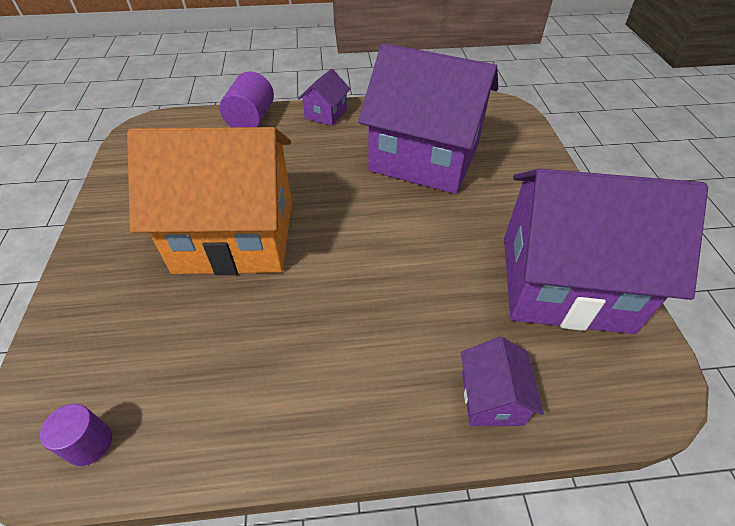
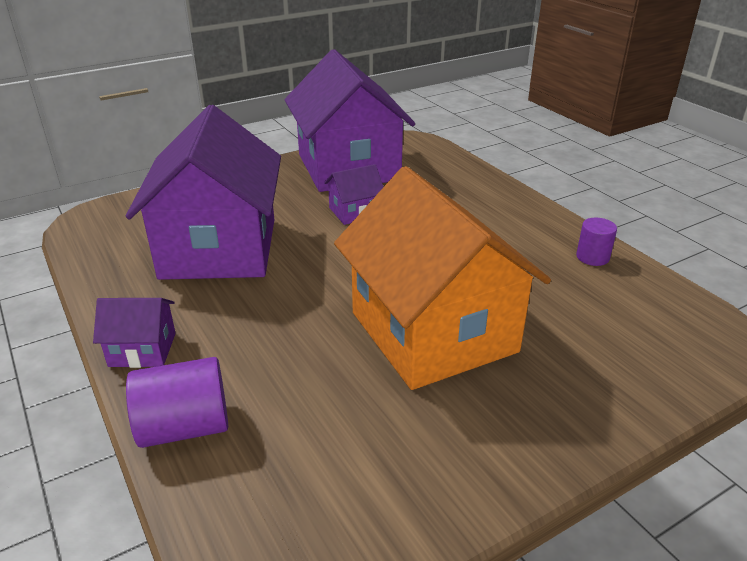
camera: 115 degrees left, 15 degrees down
purple cylinder [40,404,112,466] -> purple cylinder moved to [576,218,617,266]
purple house [461,337,544,426] -> purple house moved to [324,164,384,225]

